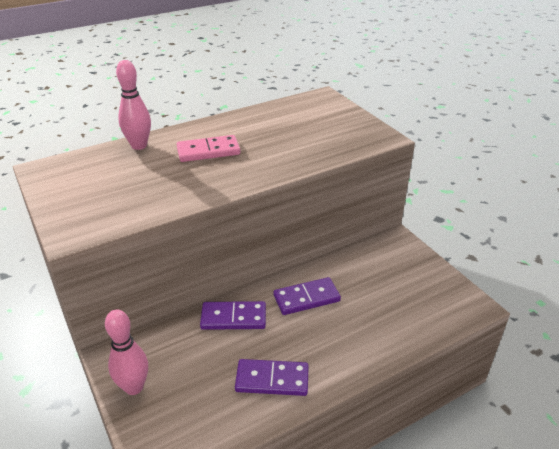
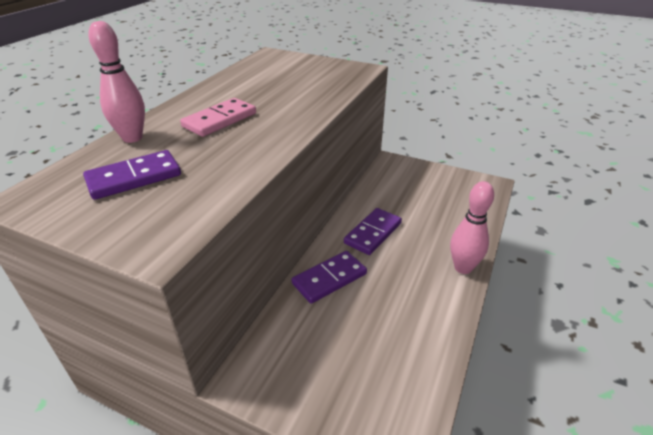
camera: 35 degrees left, 0 degrees up
pink bowling pin [105,309,148,395] -> pink bowling pin moved to [450,181,494,274]
purple domino [235,359,309,396] -> purple domino moved to [83,150,181,200]

